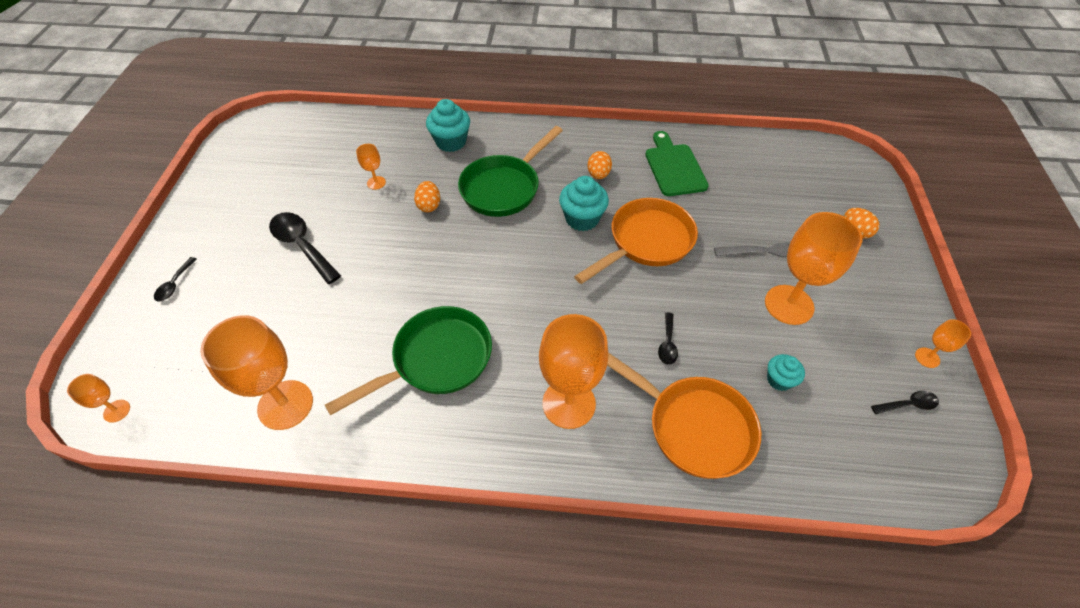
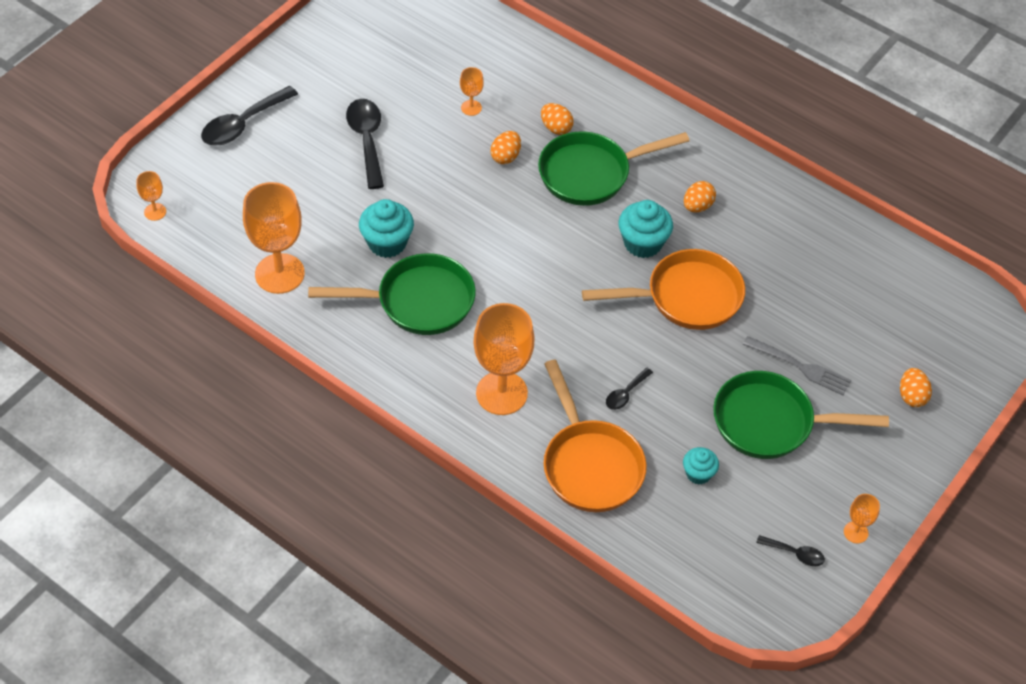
camera: 30 degrees right, 0 degrees up
black spoon [154,257,197,301] -> black spoon [201,86,298,145], size x1.93
turquoise cupcake [426,99,470,152] -> turquoise cupcake moved to [359,199,414,258]
green cutting board [645,131,709,196] -> none
orange goblet [765,212,863,325] -> green pan [713,371,889,459]
none -> orange egg [541,103,573,135]

